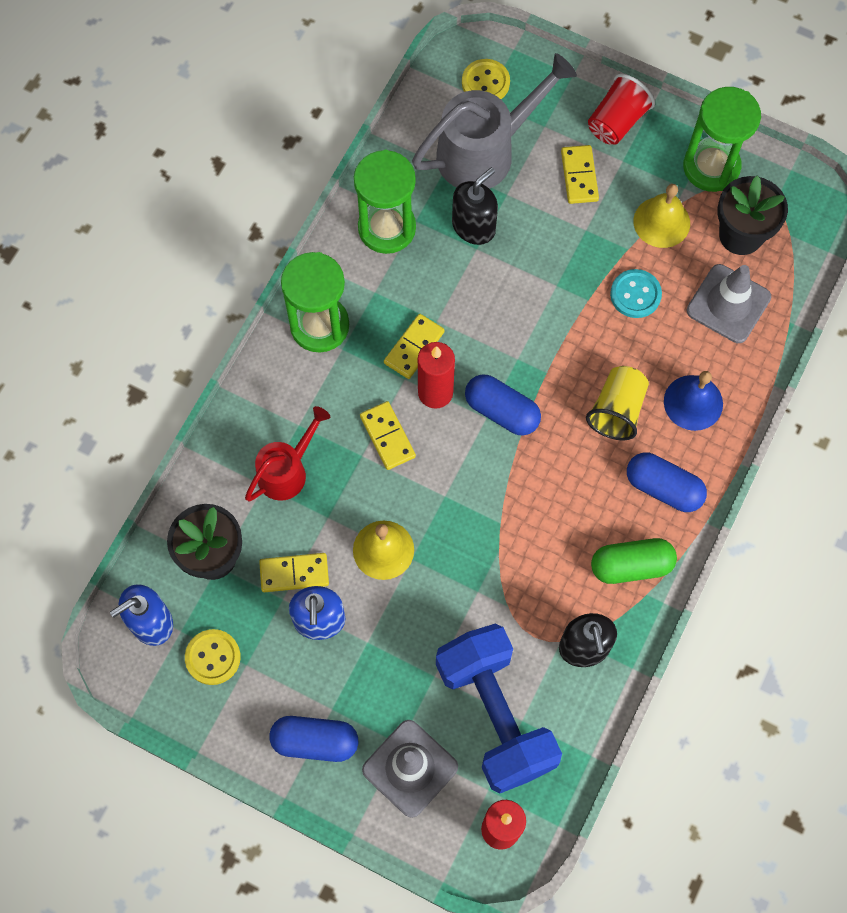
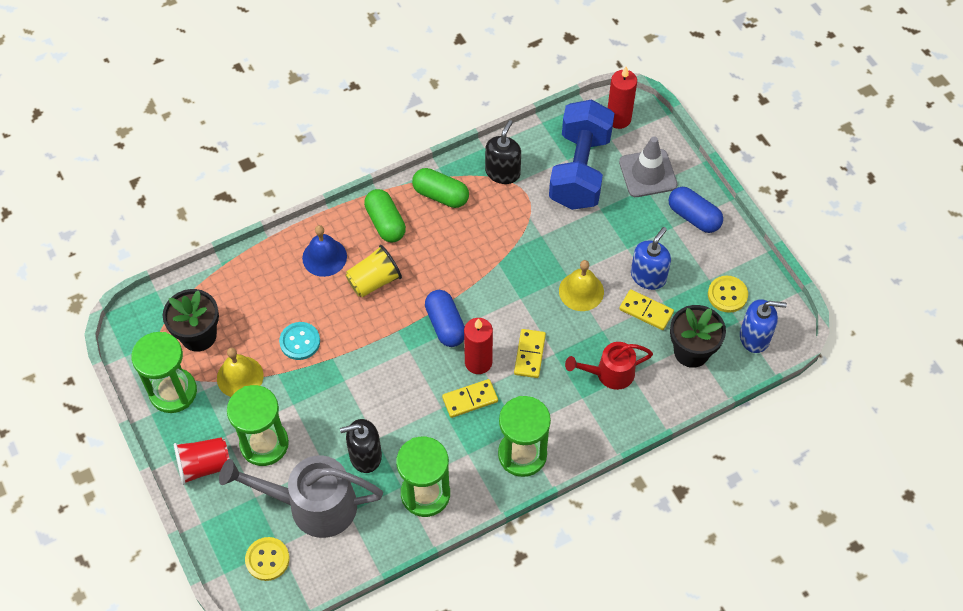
camera: 145 degrees left, 10 degrees down
yellow domino [561,145,599,204] -> green hourglass [227,385,289,466]
blue capsule [627,453,707,512] -> green capsule [364,189,406,243]
grey traffic cone [687,264,771,343] -> none

